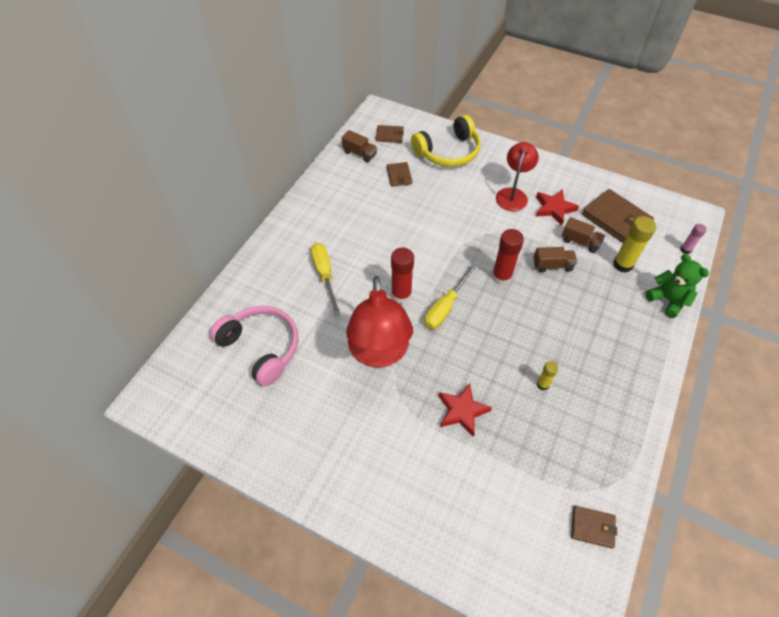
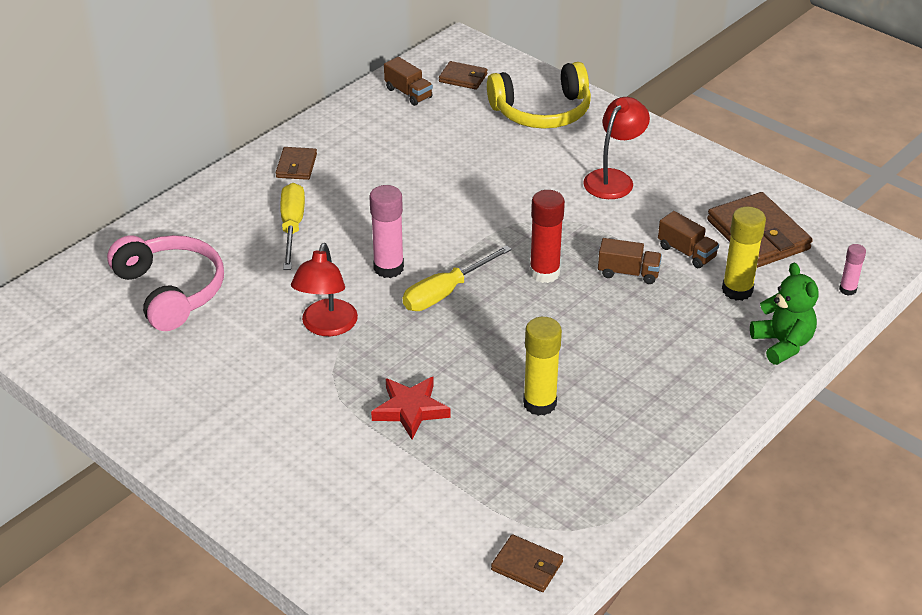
camera: 15 degrees right, 15 degrees down
red lamp [346,276,413,368] -> red lamp [291,243,358,336], size x0.62
brown wallet [387,162,412,187] -> brown wallet moved to [275,147,317,180]
red glue stick [391,247,414,304] -> pink glue stick [369,185,404,278]
red star [536,189,579,225] -> none
yellow glue stick [537,361,559,390] -> yellow glue stick [523,317,562,416], size x1.80

